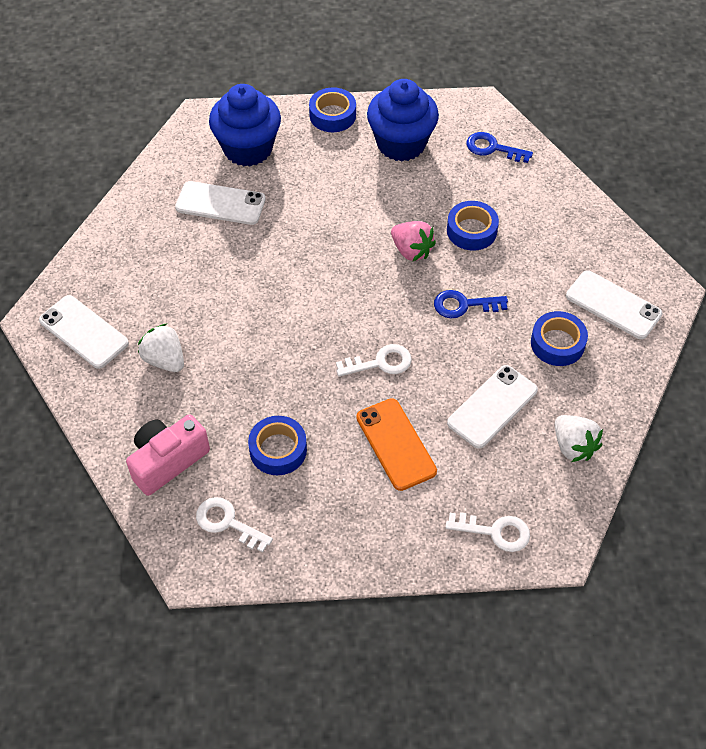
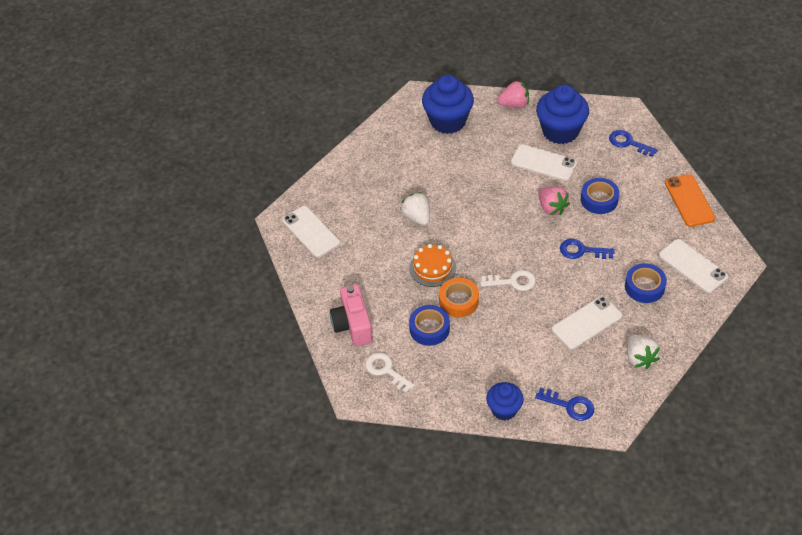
camera: 15 degrees right, 5 degrees down
pink camera [126,414,210,496] -> pink camera turned 75 degrees counterclockwise [330,284,373,346]
white strawberry [138,323,184,372] -> white strawberry moved to [400,192,430,226]
white phone [175,181,266,225] -> white phone moved to [511,144,577,181]
blue tape [309,87,356,132] -> pink strawberry [497,81,529,108]
orange phone [356,398,437,491] -> orange phone moved to [665,174,715,227]
white key [445,512,530,552] -> blue key [535,388,594,421]
none -> orange cake [409,244,456,287]
none -> orange tape [439,278,479,318]
none -> blue cupcake [486,382,524,421]

